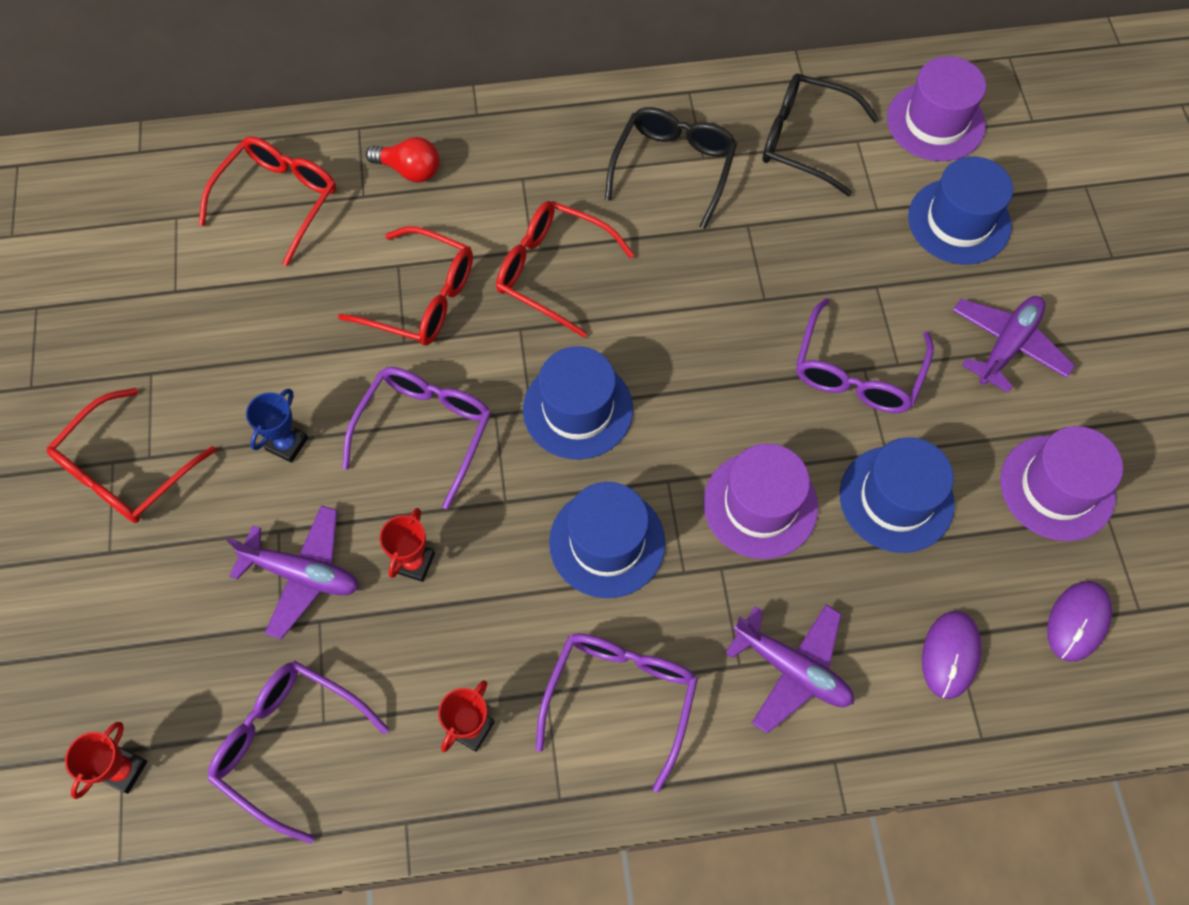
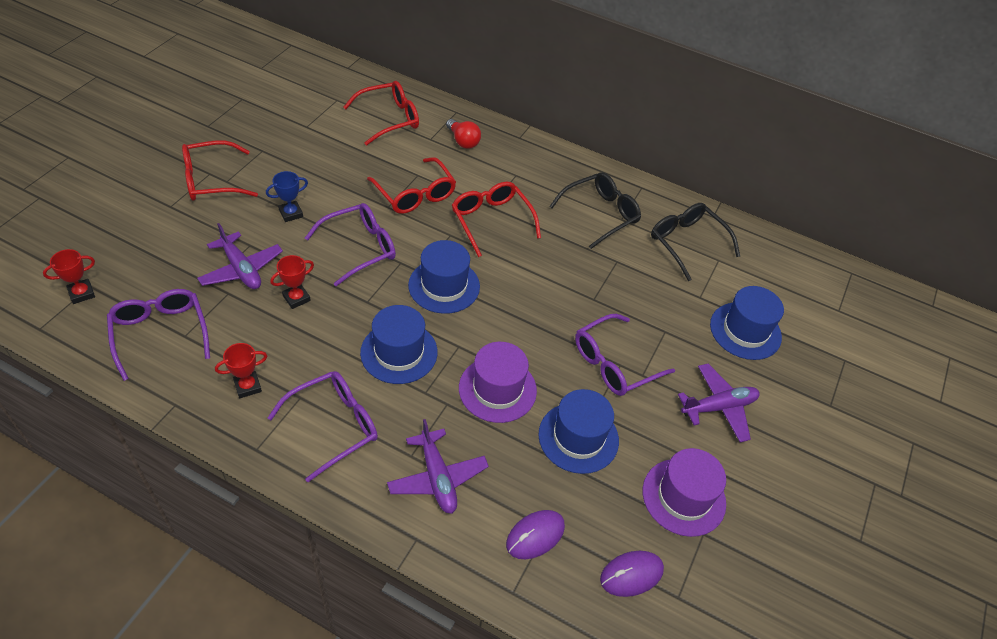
camera: 30 degrees right, 15 degrees down
purple hat [887,56,986,161] -> none

